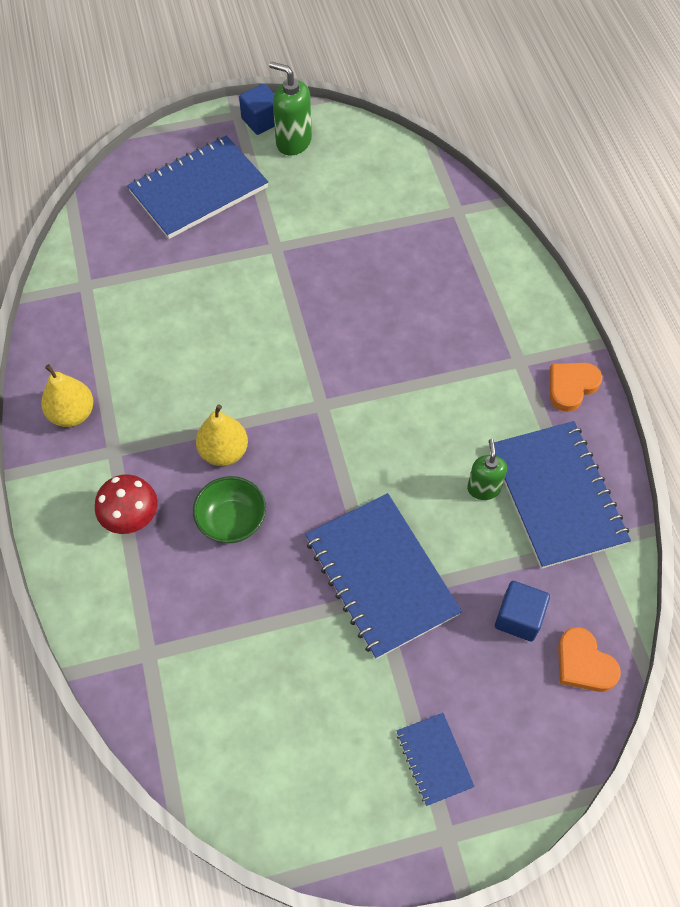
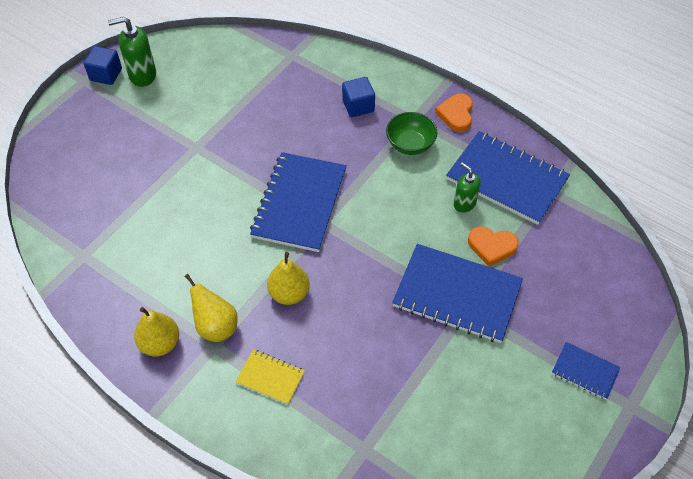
camera: 40 degrees left, 5 degrees down
red mushroom [95,474,158,534] -> yellow notebook [236,350,305,405]
blue notebook [127,135,268,239] -> blue notebook moved to [250,152,347,252]
green bowl [193,476,266,544] -> green bowl moved to [386,112,437,155]
blue cube [495,581,550,642] -> blue cube moved to [342,77,375,117]
orange heart [558,627,621,692] -> orange heart moved to [468,226,519,266]
none -> yellow pear [184,274,237,342]

